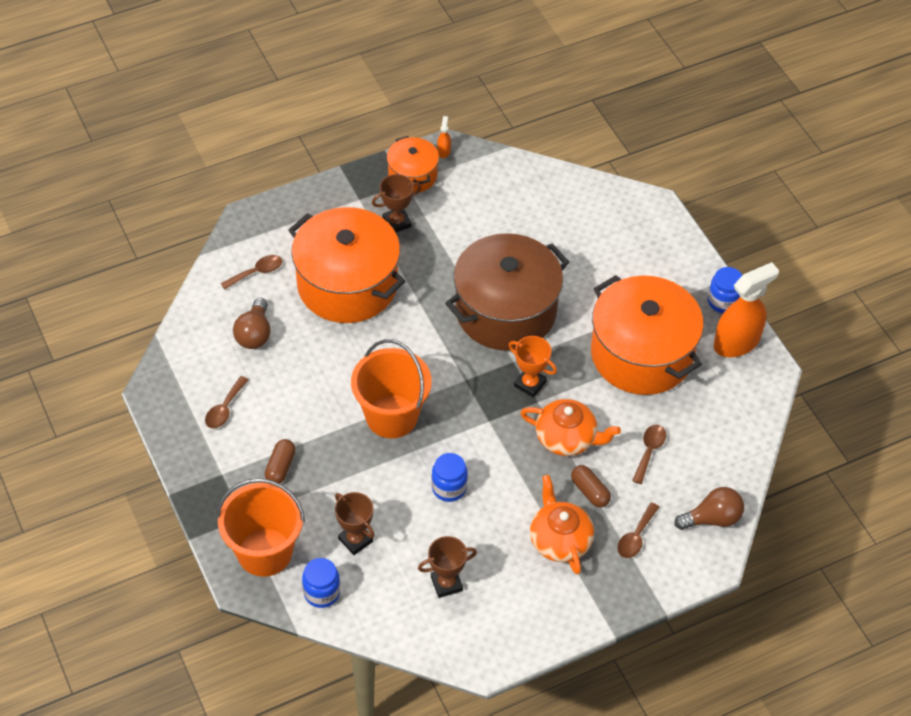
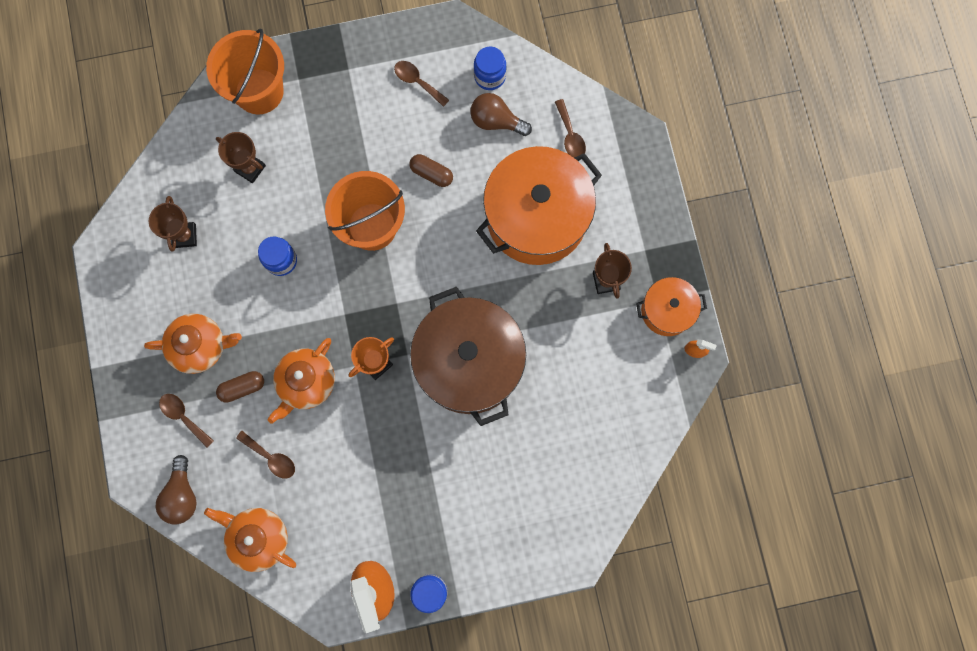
camera: 105 degrees right, 25 degrees up
brown capsule [265,439,296,483] -> brown capsule moved to [409,154,453,187]
blue jar [302,558,340,608] -> blue jar moved to [474,46,506,90]
brown trophy [335,492,374,555] -> brown trophy turned 60 degrees clockwise [216,132,266,183]
orange pot [591,275,704,395] -> none
none -> orange teapot [204,508,296,572]

